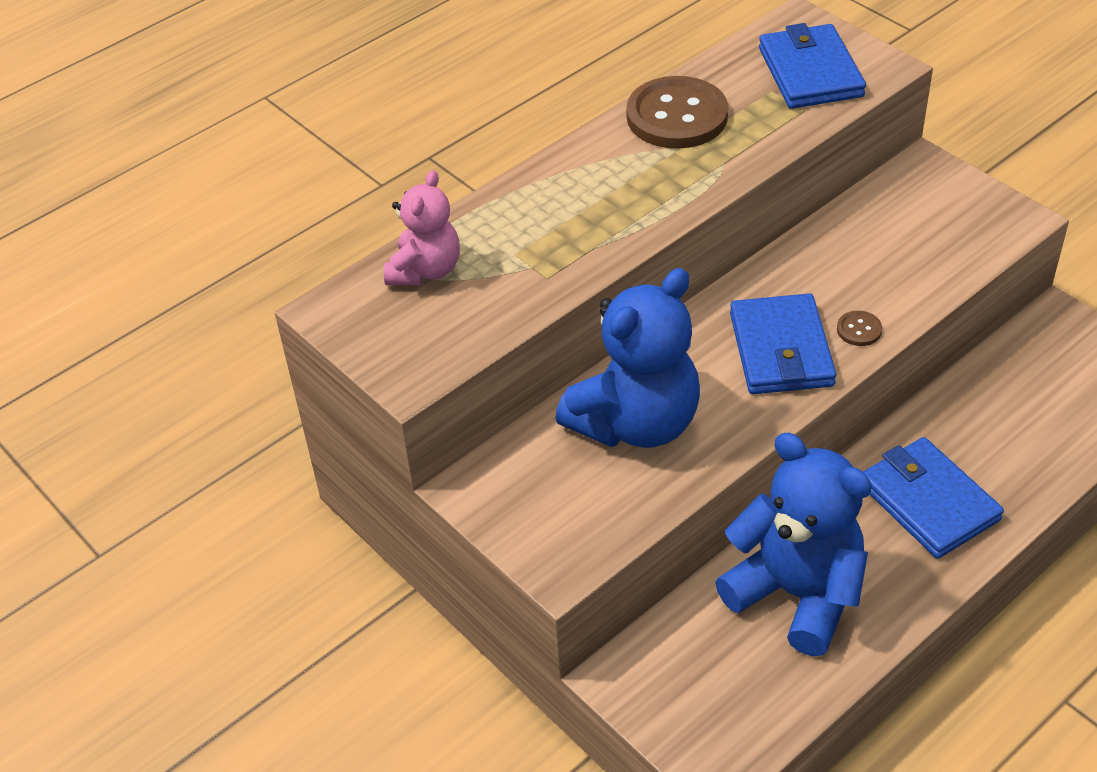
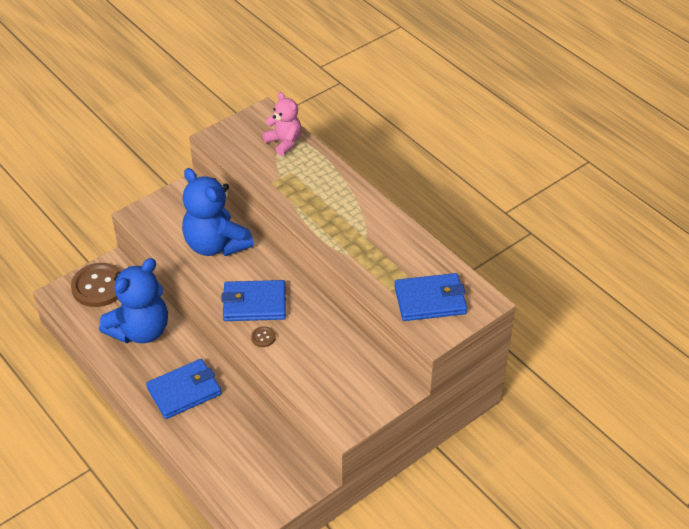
camera: 90 degrees right, 0 degrees up
pink teddy bear [384,170,460,285] -> pink teddy bear turned 150 degrees counterclockwise [263,92,302,156]
brown button [626,76,728,149] -> brown button moved to [71,263,122,307]

